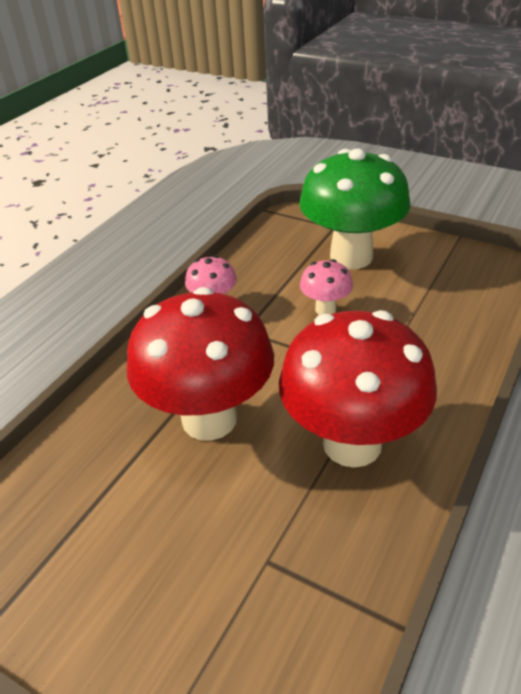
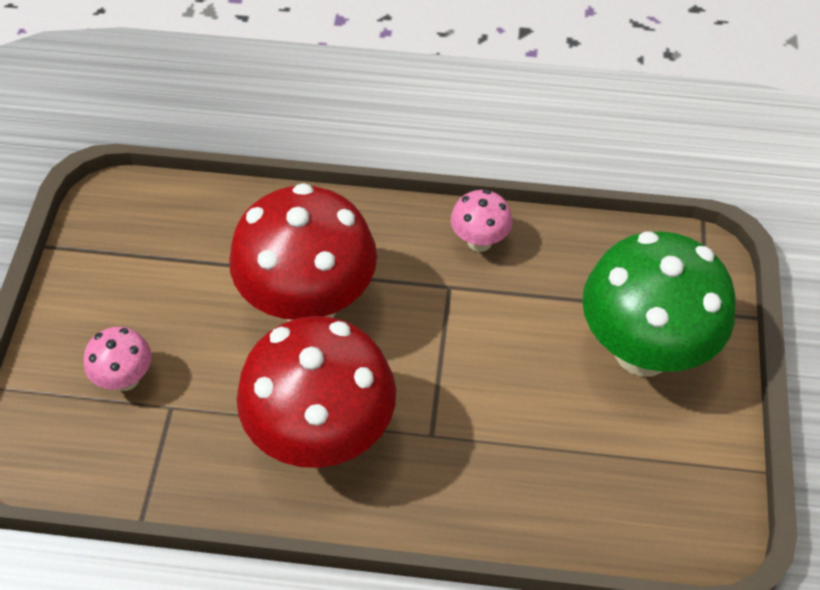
camera: 65 degrees right, 15 degrees up
pink mushroom [300,259,353,315] -> pink mushroom moved to [84,327,152,391]

